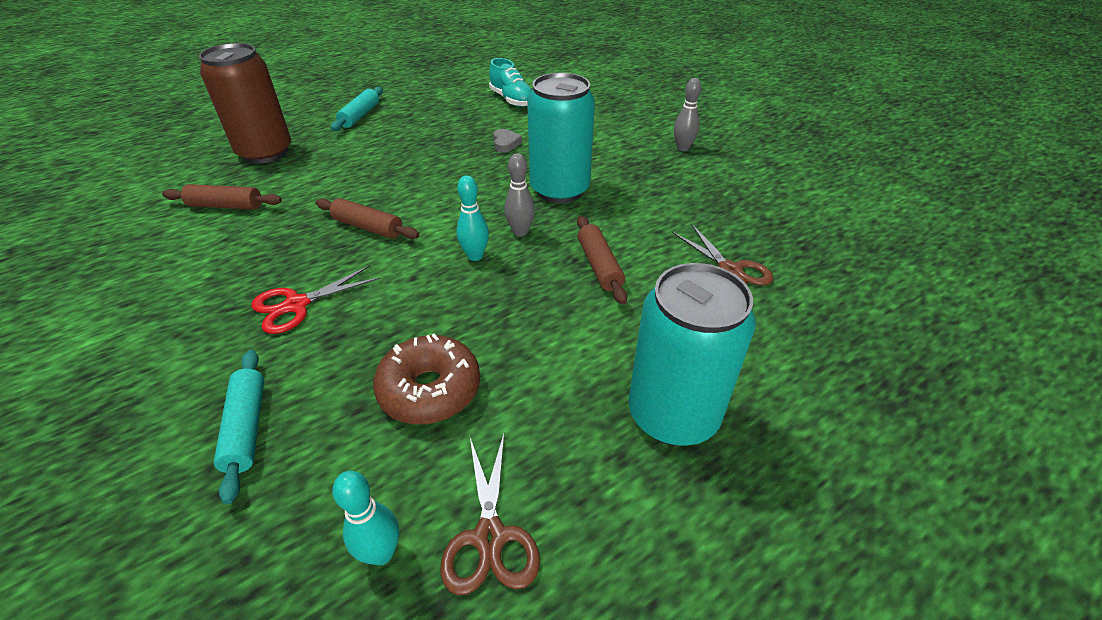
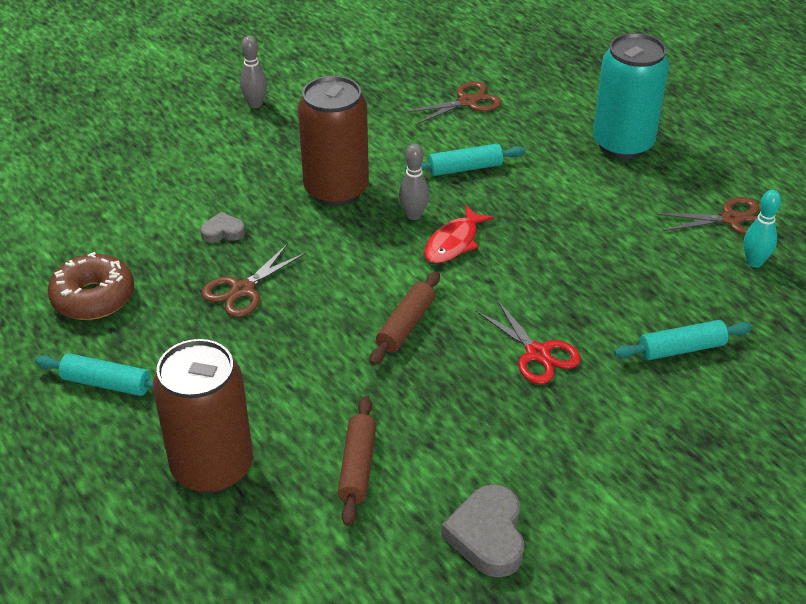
camera: 90 degrees left, 0 degrees up
brown donut [373,334,480,424] -> brown donut moved to [48,252,134,320]
turquoise bowling pin [456,175,489,261] -> red fish [424,205,494,264]
turquoise shoe [489,58,532,107] -> none
turquoise can [527,73,595,203] -> brown can [298,76,369,206]
brown rolling pin [577,216,627,304] -> turquoise rolling pin [405,144,526,176]
none -> brown scissors [202,243,306,317]
none -> grey heart [441,484,524,578]

